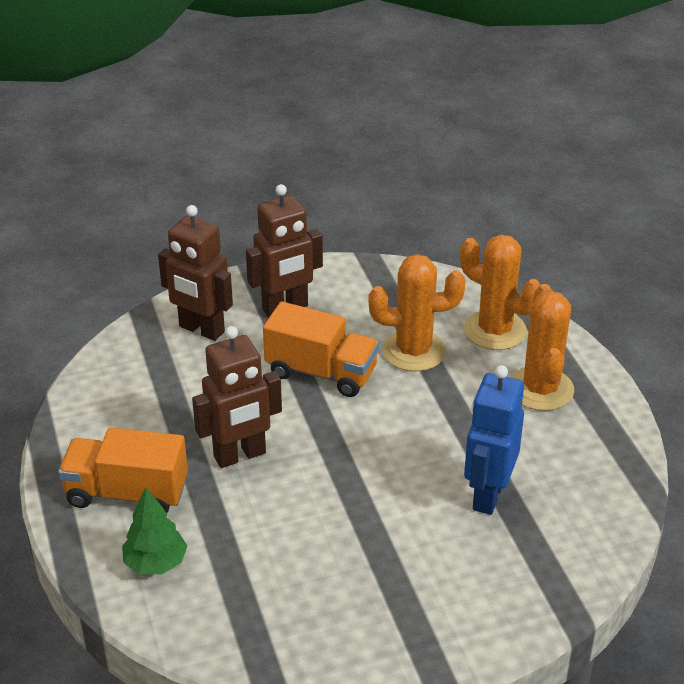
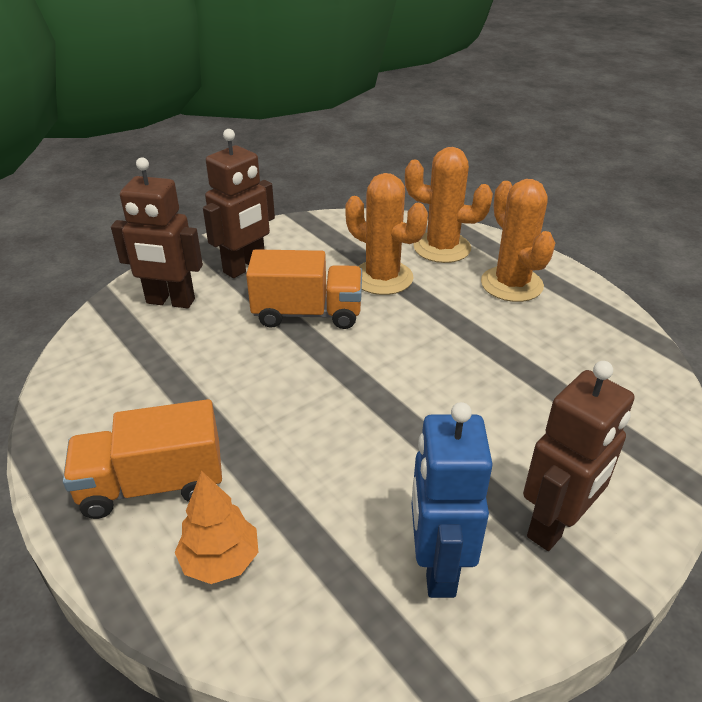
camera: 20 degrees left, 0 degrees up
green tree [122,487,187,574] -> orange tree [175,470,259,584]
brown robot [192,326,282,468] -> brown robot moved to [523,361,634,551]
orange cactus [368,254,465,372] -> orange cactus turned 60 degrees clockwise [345,173,428,295]
blue robot [464,365,524,515] -> blue robot moved to [412,402,493,598]

